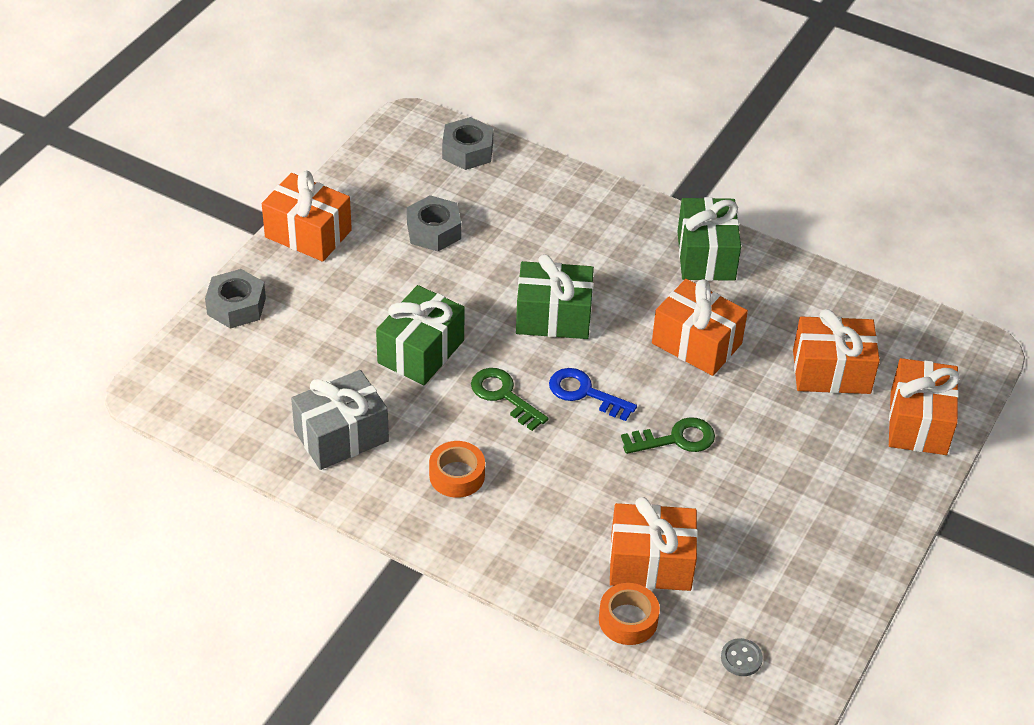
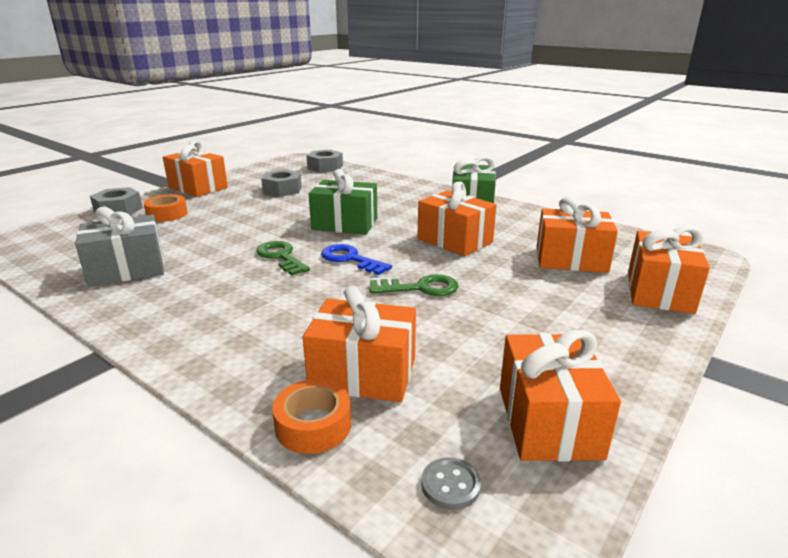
camera: 10 degrees right, 20 degrees down
green gift [376,285,465,385] -> none
orange tape [429,441,485,498] -> orange tape moved to [144,194,188,222]
none -> orange gift [500,330,621,462]

